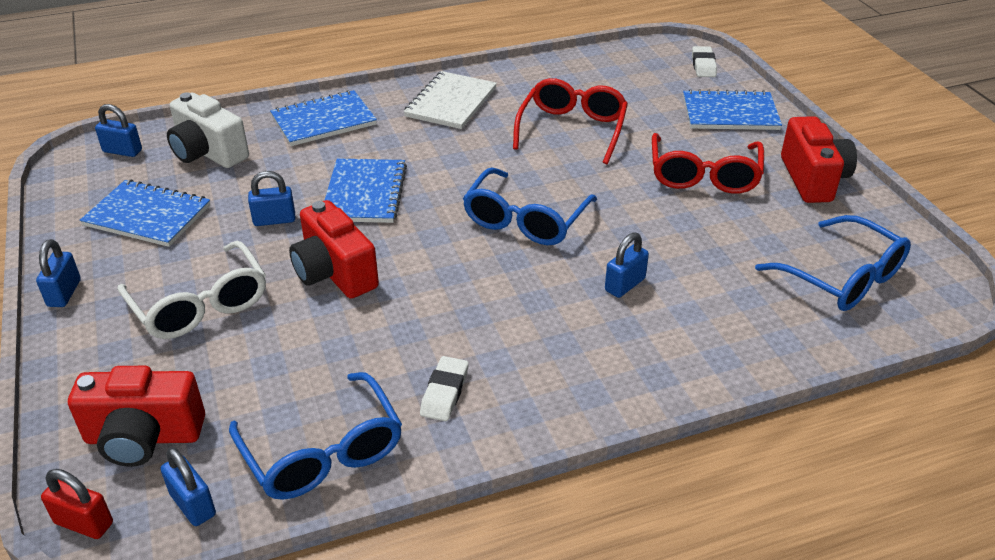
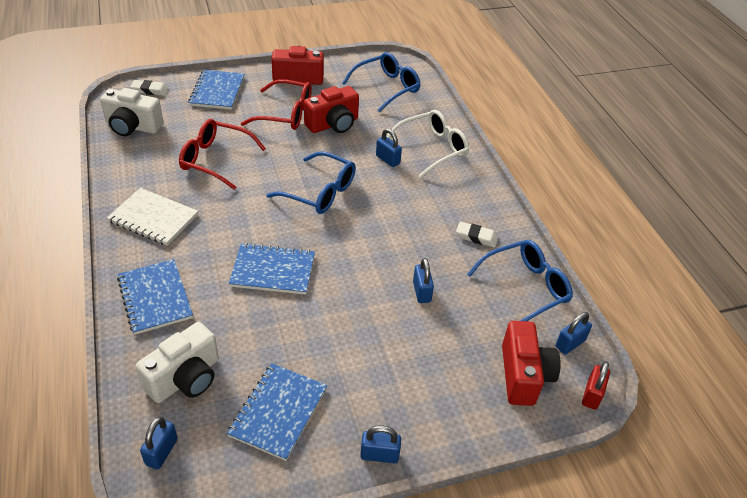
camera: 90 degrees left, 5 degrees up
white glasses [117,241,266,339] -> white glasses moved to [387,110,469,178]
blue padlock [248,171,295,226] -> blue padlock moved to [413,258,434,303]
red camera [289,200,379,299] -> red camera moved to [304,86,359,133]
none -> white camera [100,88,163,136]

